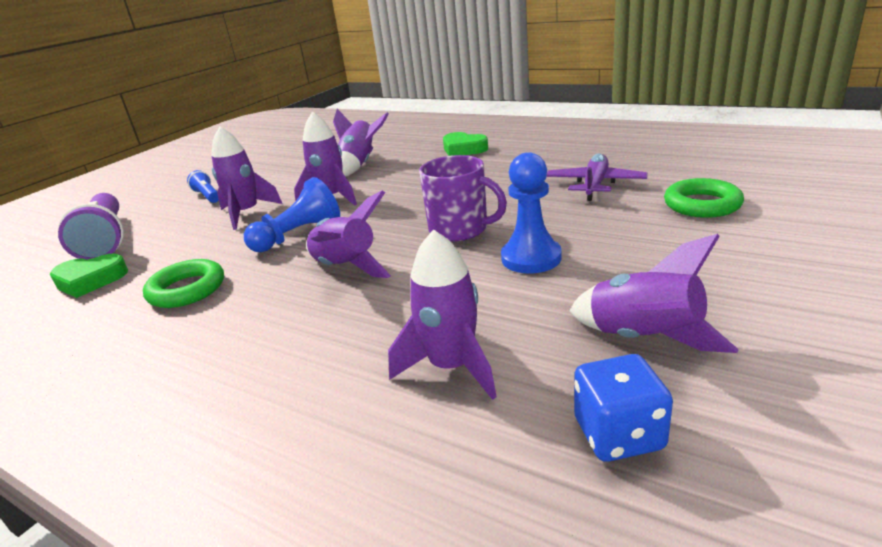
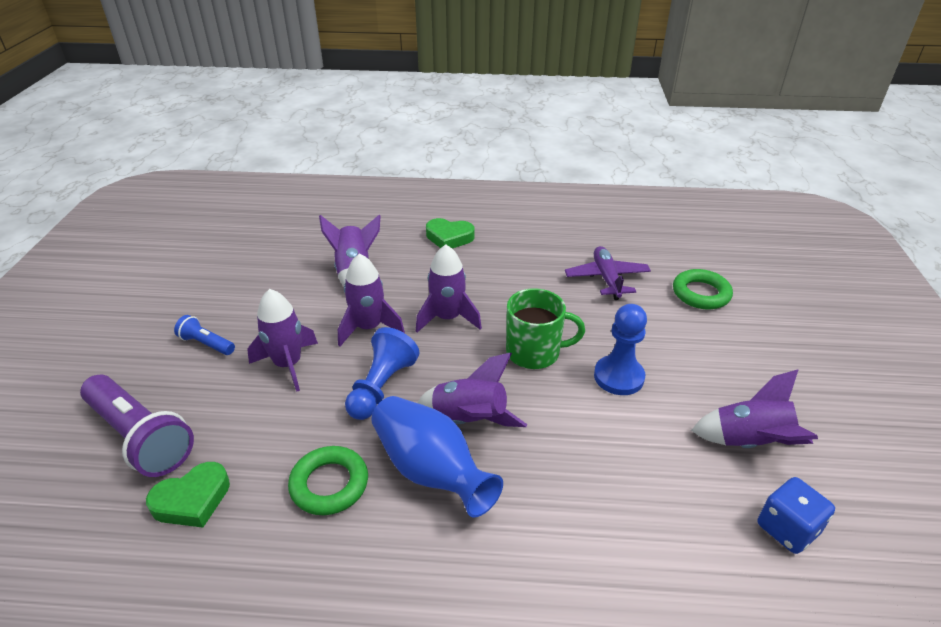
camera: 30 degrees left, 10 degrees up
purple rocket [388,229,497,400] -> purple rocket moved to [416,245,482,333]
purple mug [419,155,507,241] -> green mug [506,288,585,369]
none -> blue vase [371,396,503,518]

